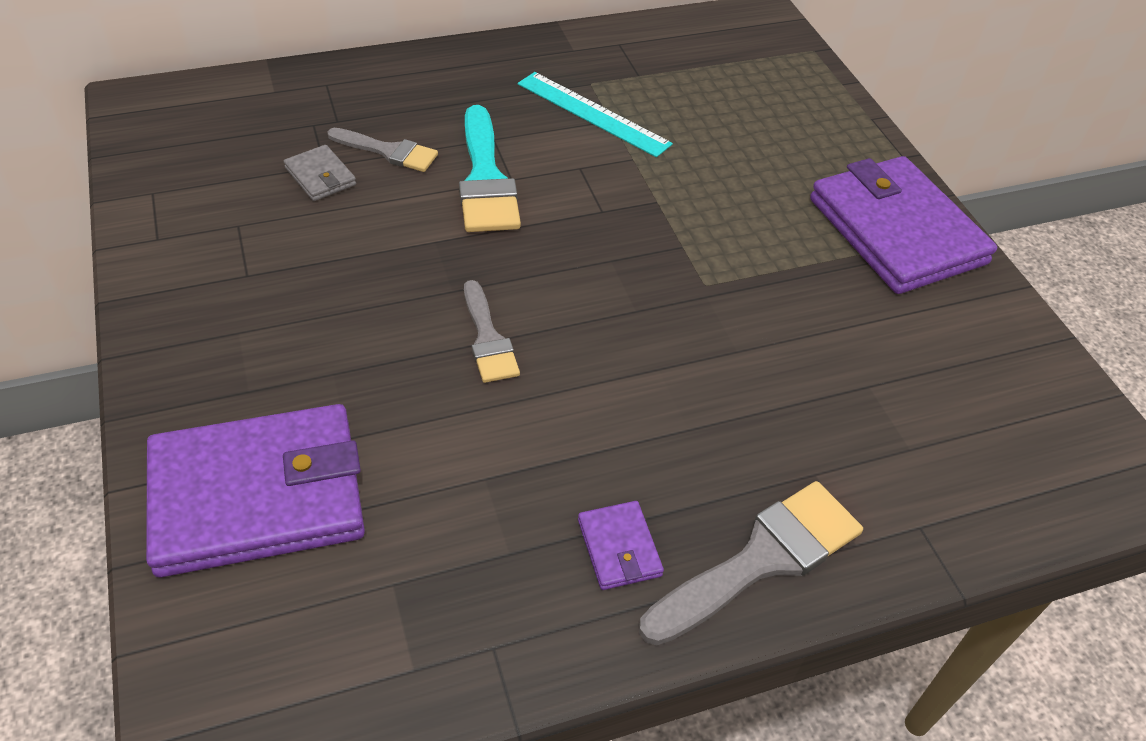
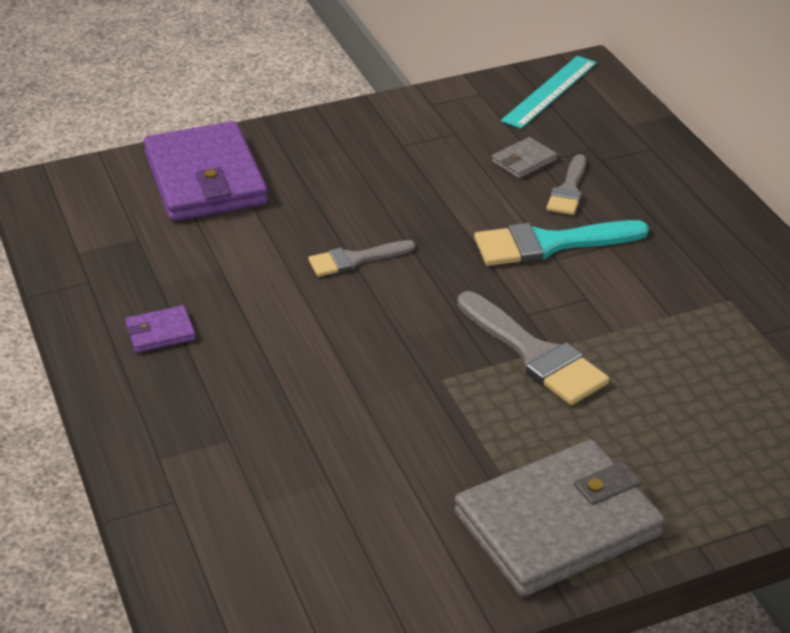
camera: 90 degrees right, 10 degrees down
turquoise ruler [518,72,673,157] -> turquoise ruler moved to [501,56,597,129]
grey brush [639,481,863,646] -> grey brush moved to [457,291,609,405]
purple wallet [810,156,997,294] -> grey wallet [454,439,665,597]

